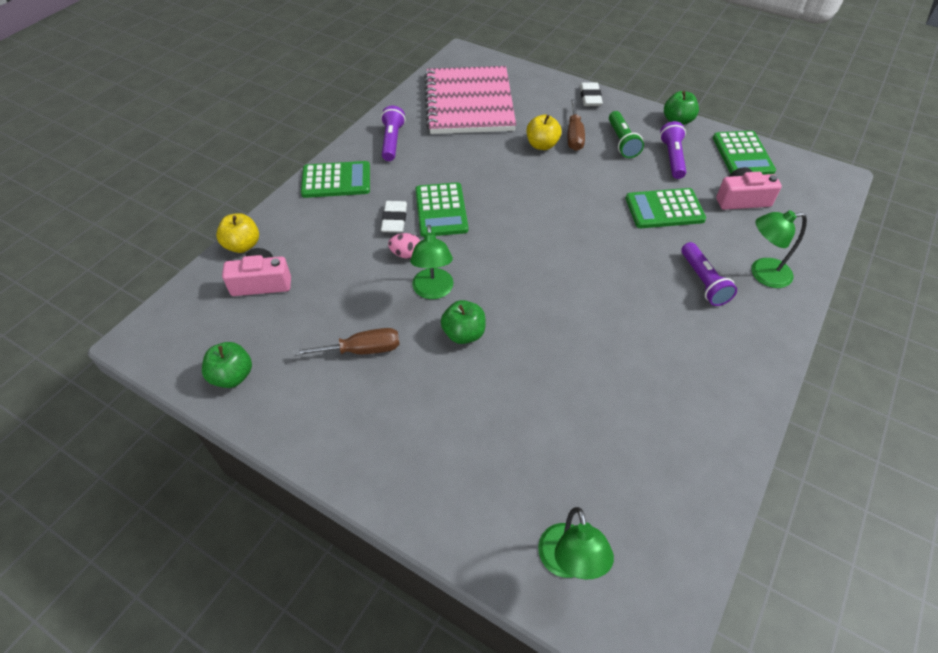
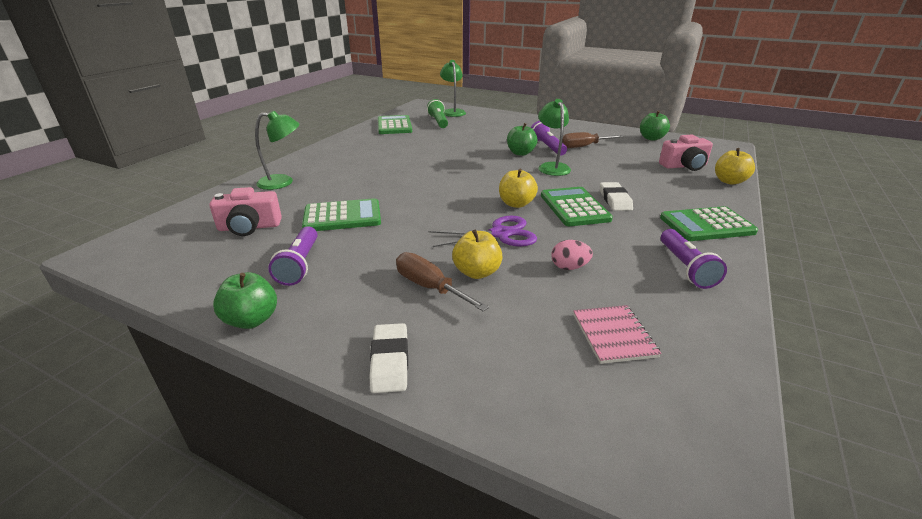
camera: 175 degrees right, 20 degrees down
pink egg [388,233,420,259] -> pink egg moved to [552,240,593,270]
pink notebook [424,66,516,134] -> pink notebook [573,305,662,364], size x0.40
brown screwdriver [568,99,585,151] -> brown screwdriver turned 45 degrees counterclockwise [396,252,489,312]
green flashlight [609,111,644,158] -> green flashlight moved to [427,99,448,128]
purple flashlight [681,242,737,306] -> purple flashlight moved to [531,121,567,156]
green calculator [713,131,776,175] -> green calculator moved to [378,115,412,134]
none -> purple scissors [429,216,537,247]
none -> yellow apple [499,168,538,208]

